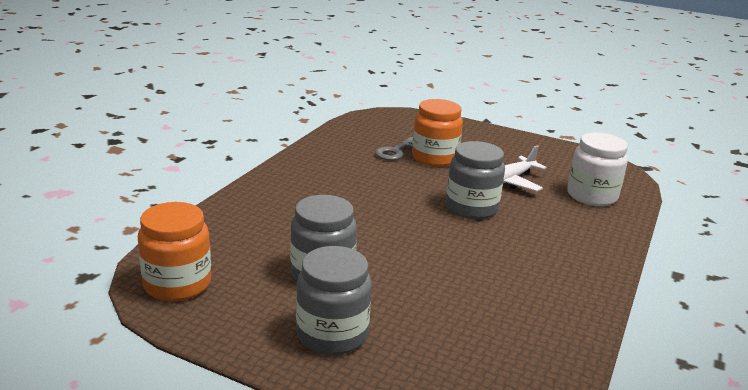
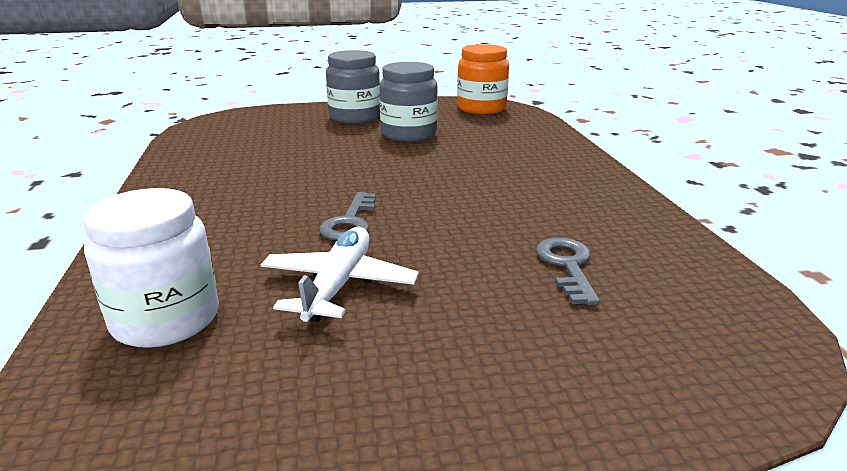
camera: 145 degrees right, 0 degrees up
orange jar [412,99,463,167] -> none
grey jar [446,141,505,219] -> grey key [319,192,376,241]

